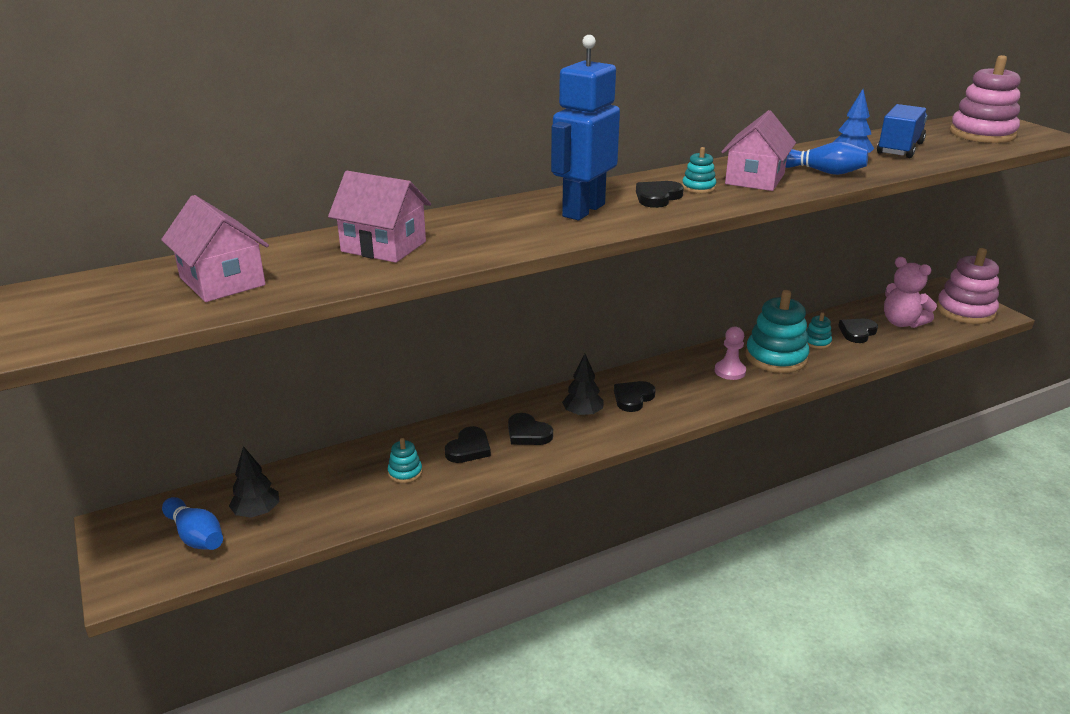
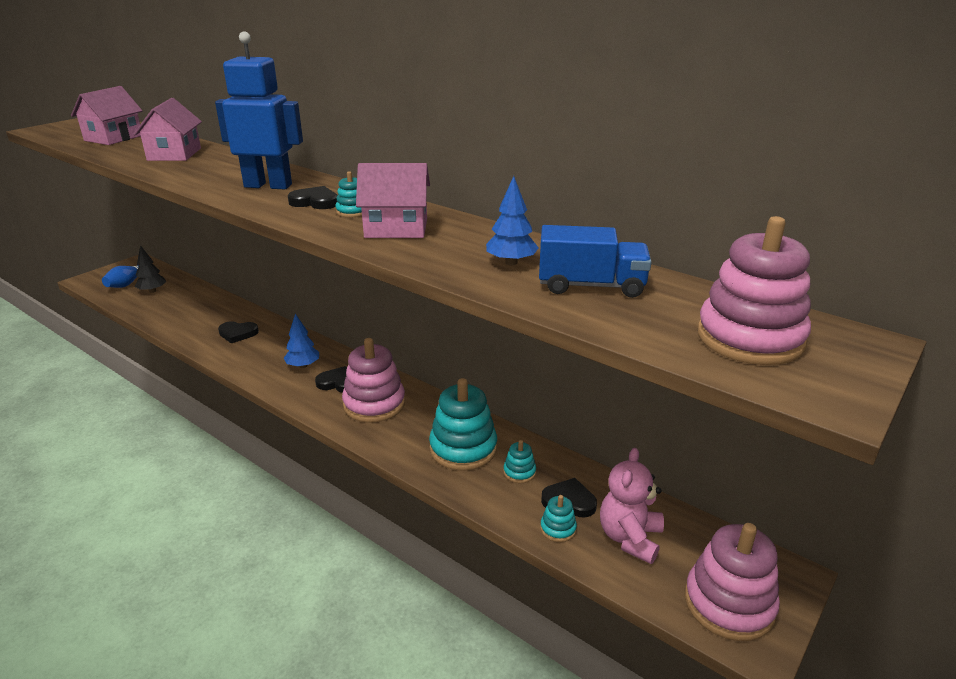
camera: 65 degrees right, 0 degrees up
turquoise stacking toy [388,438,422,483] -> turquoise stacking toy moved to [540,495,577,542]
black heart [508,413,553,445] -> none
black tree [562,354,604,417] -> blue tree [284,314,319,368]
pink pawn [715,327,746,380] -> none
blue bowling pin [785,142,868,175] -> none
none -> pink stacking toy [342,338,405,422]

